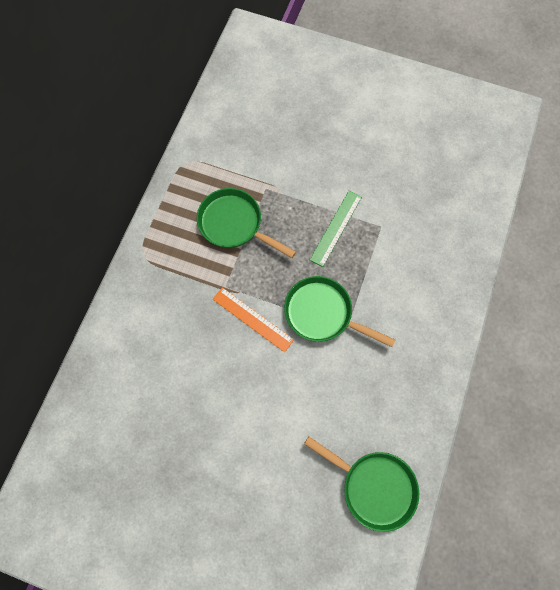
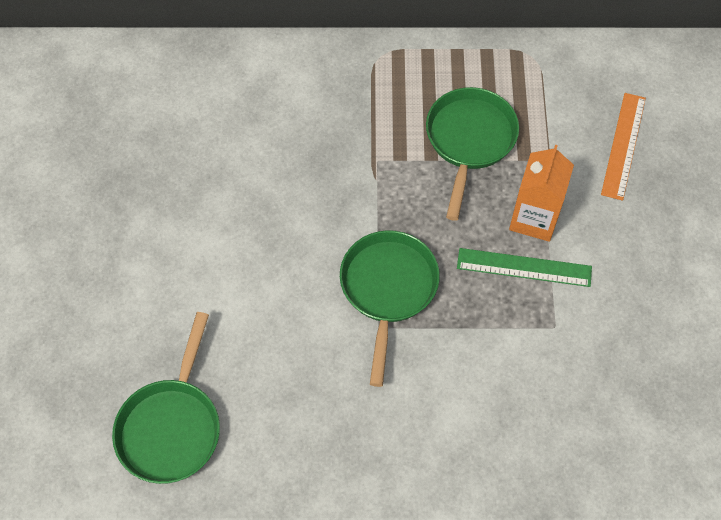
camera: 70 degrees right, 10 degrees down
orange ruler [213,287,294,352] -> orange ruler moved to [601,93,646,201]
none -> orange carton [509,144,574,242]

